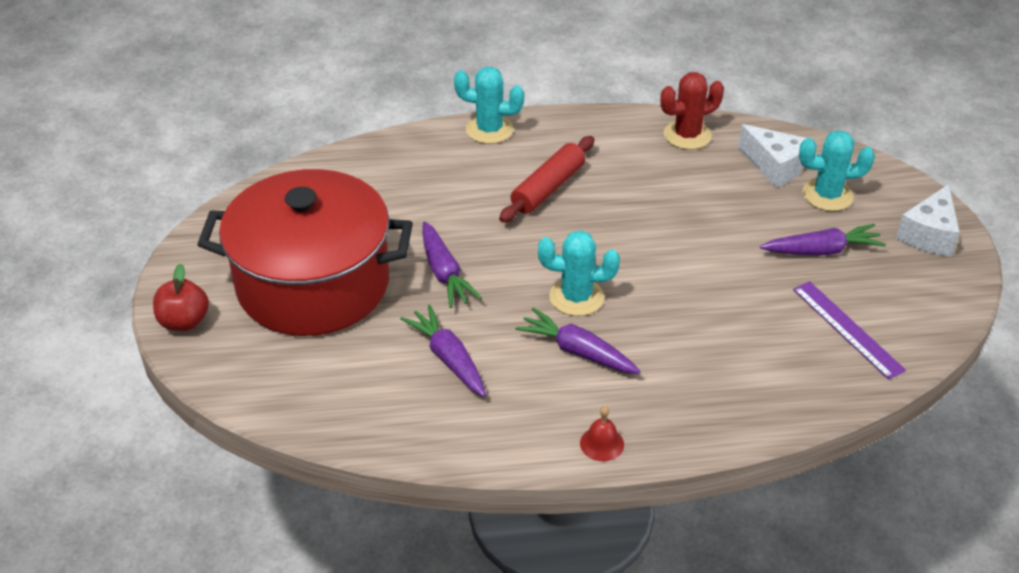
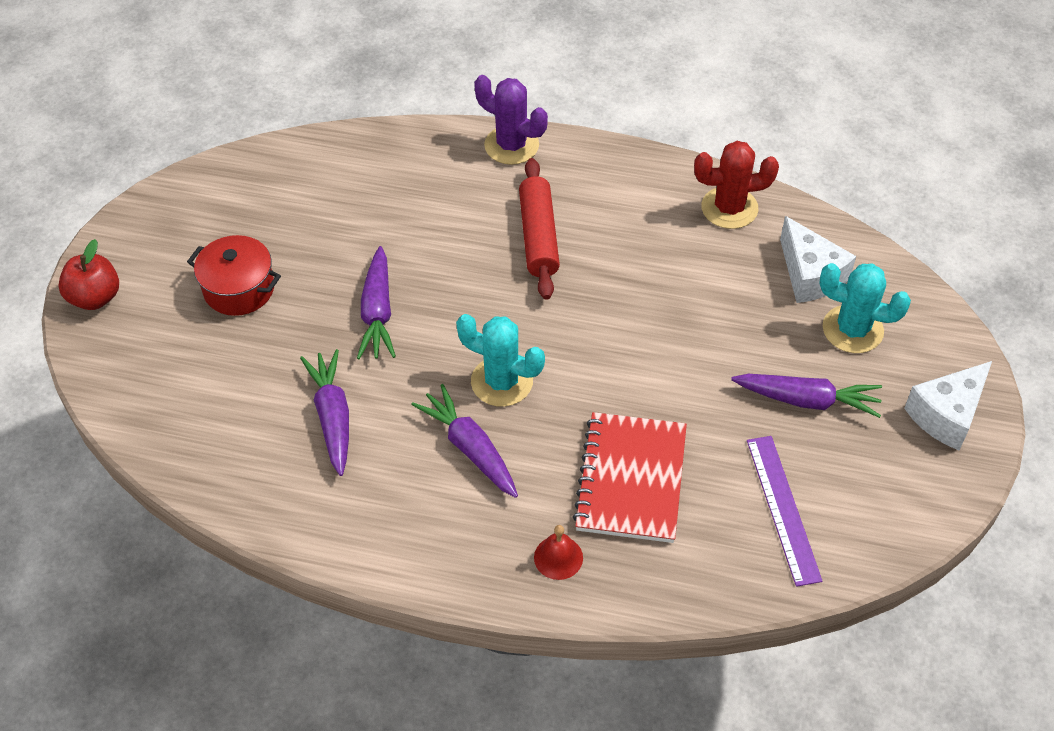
camera: 20 degrees right, 10 degrees up
red pot [197,169,413,336] -> red pot [187,235,281,316], size x0.43
turquoise cactus [454,67,524,144] -> purple cactus [474,75,548,165]
red rolling pin [499,136,594,223] -> red rolling pin turned 60 degrees counterclockwise [519,158,560,300]
red bell [580,406,624,461] -> red bell moved to [534,525,583,580]
none -> red notebook [573,412,687,543]

